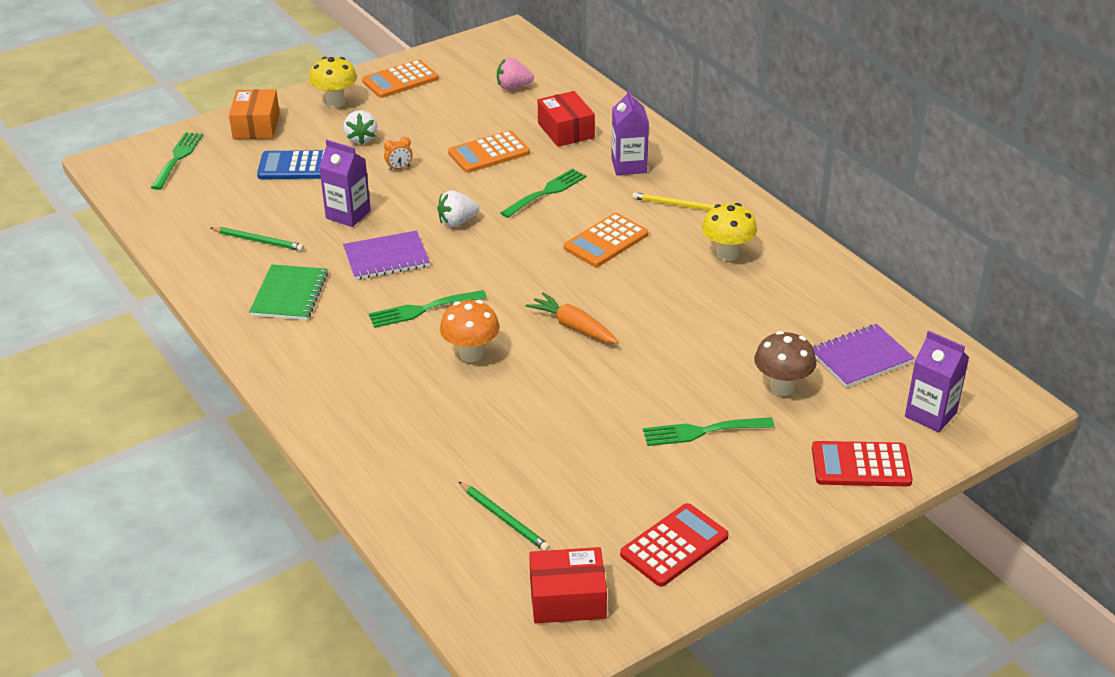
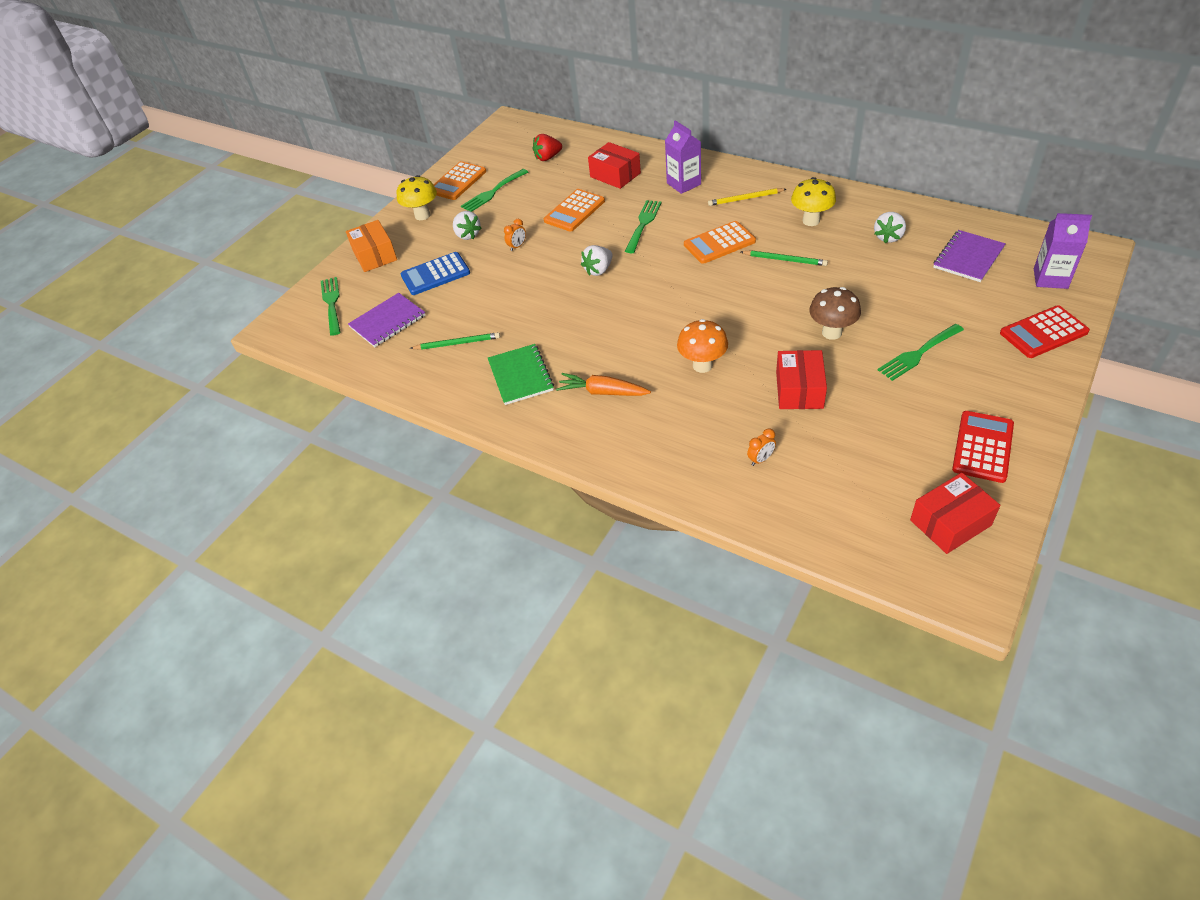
camera: 20 degrees left, 10 degrees up
purple carton [319,140,371,227] -> none
purple notebook [343,231,430,280] -> purple notebook moved to [348,293,425,347]
green fork [369,290,487,328] -> green fork moved to [461,169,528,212]
green pencil [459,482,550,551] -> green pencil moved to [741,250,828,266]
pink strawberry [497,57,534,90] -> red strawberry [533,134,562,161]
orange carrot [526,292,619,344] -> orange carrot moved to [556,373,651,396]
orange calculator [563,213,648,267] -> orange calculator turned 45 degrees clockwise [684,221,756,264]
brown mushroom [754,331,817,396] -> brown mushroom moved to [809,287,861,340]
none -> orange clock [747,429,776,466]
none -> red box [776,350,827,409]
none -> white strawberry [874,212,906,243]

